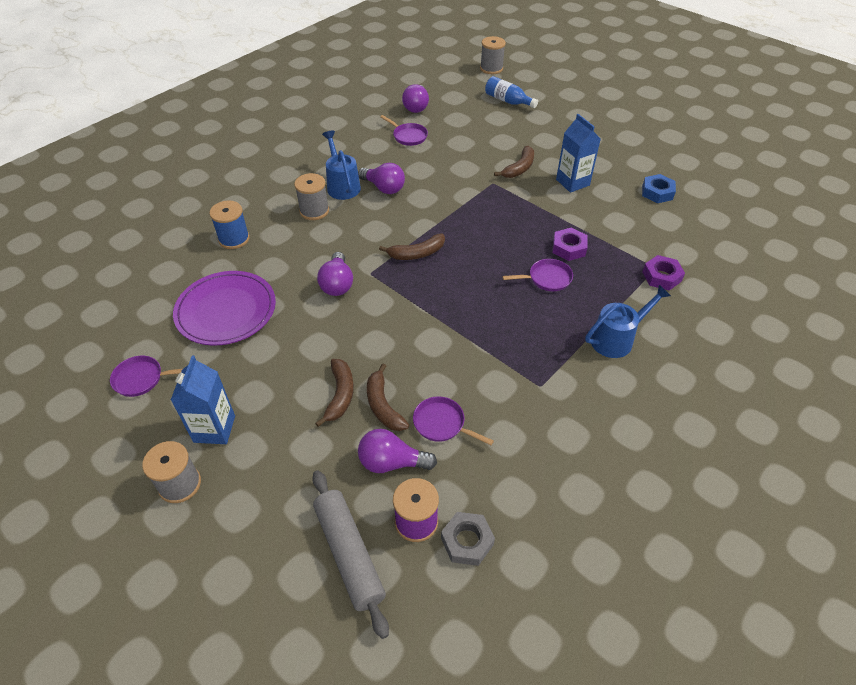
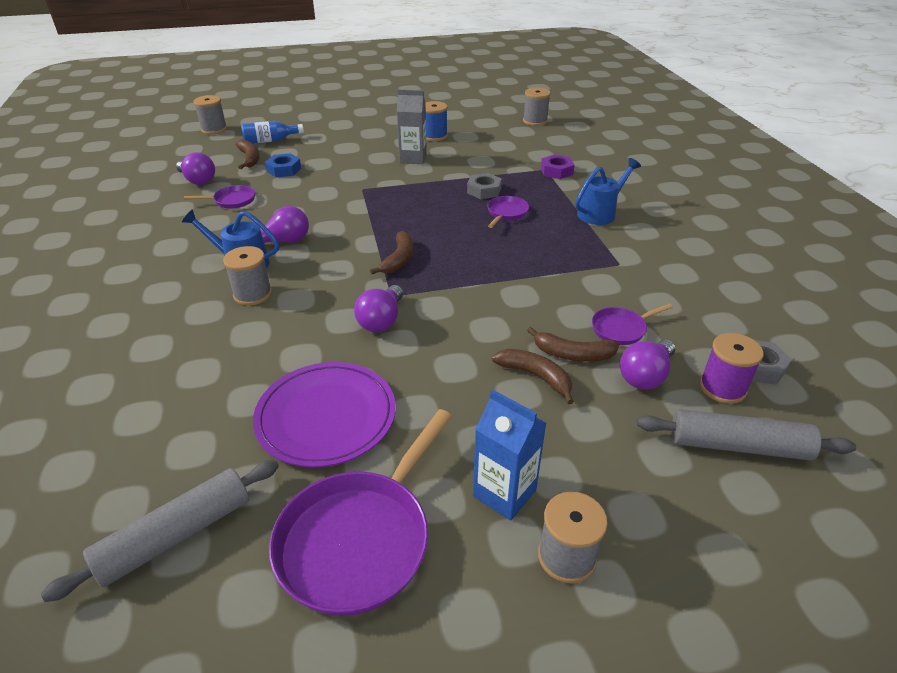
camera: 55 degrees left, 10 degrees down
purple pan [110,356,184,397] -> purple pan [269,409,452,616], size x2.03
blue spool [210,201,250,249] -> blue spool moved to [425,101,448,141]
purple light bulb [317,252,353,296] -> purple light bulb turned 75 degrees clockwise [354,285,403,332]
brown banana [494,146,534,178] -> brown banana moved to [235,139,259,169]
purple nut [553,228,588,261] -> grey nut [467,173,502,199]
blue carton [556,114,601,193] -> grey carton [397,89,427,164]
blue watering can [585,285,671,358] -> blue watering can turned 45 degrees clockwise [575,158,641,225]
blue nut [642,174,676,203] -> blue nut moved to [265,153,301,177]
none -> grey rolling pin [41,460,279,602]
none -> grey spool [523,88,551,126]

